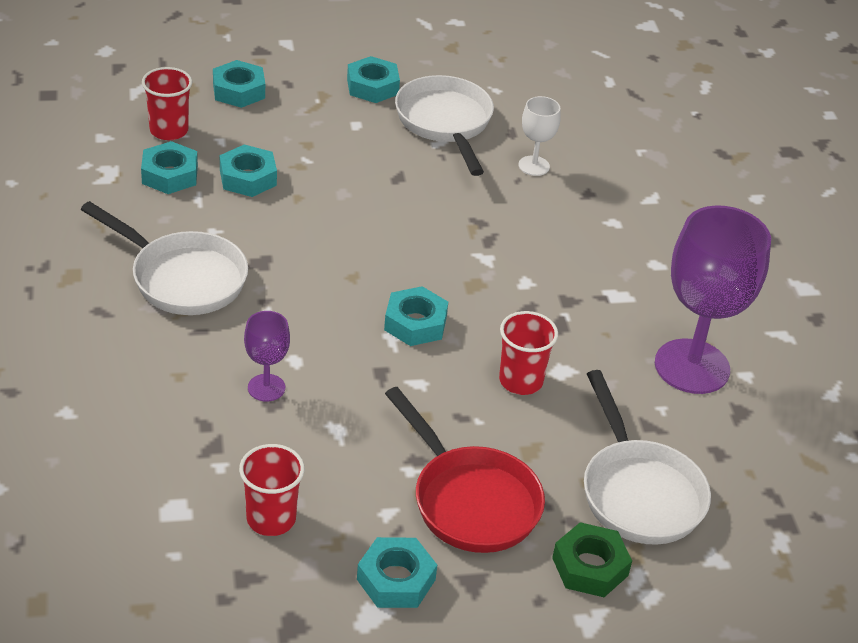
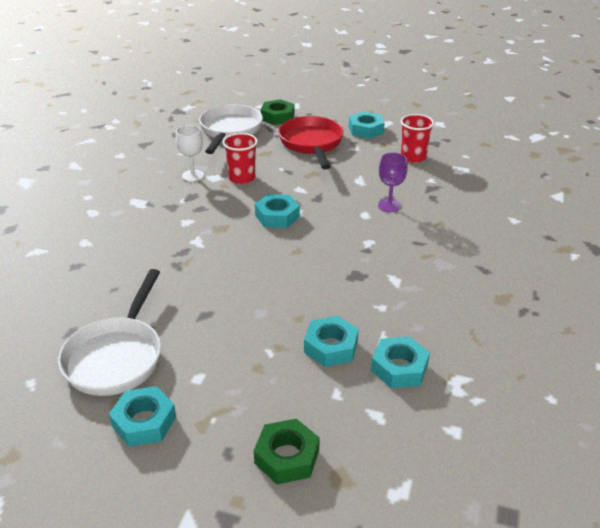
camera: 150 degrees left, 5 degrees down
white pan [80,201,248,315] -> none
red cup [142,67,192,140] -> none
turquoise nut [213,60,265,108] -> green nut [254,419,320,484]
white goblet [518,96,561,176] -> white goblet moved to [176,125,204,182]
purple goblet [655,205,771,394] -> none

